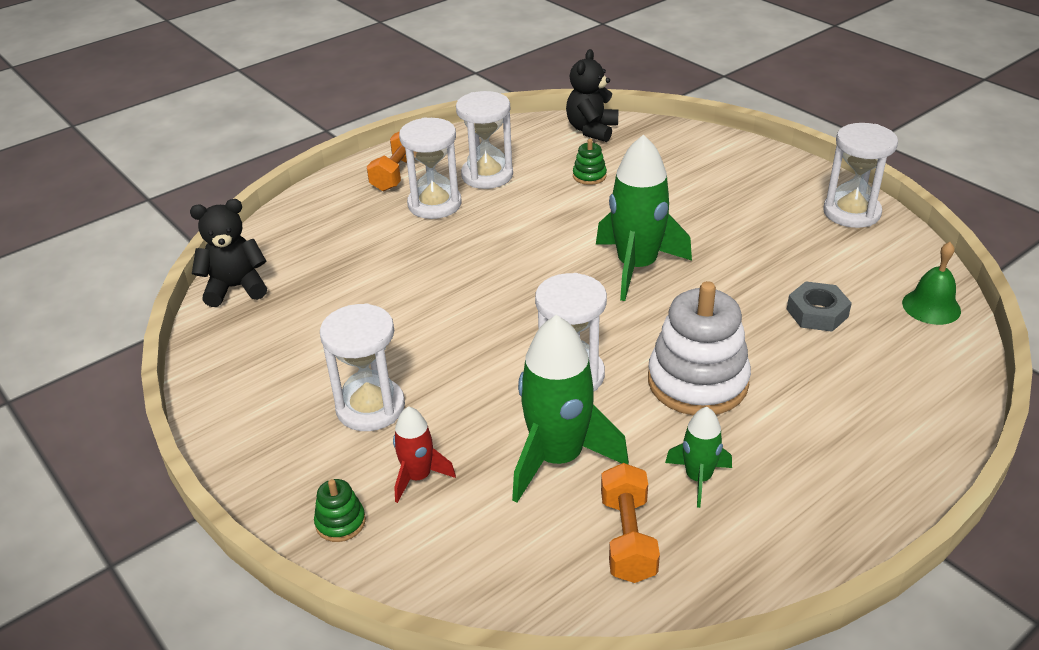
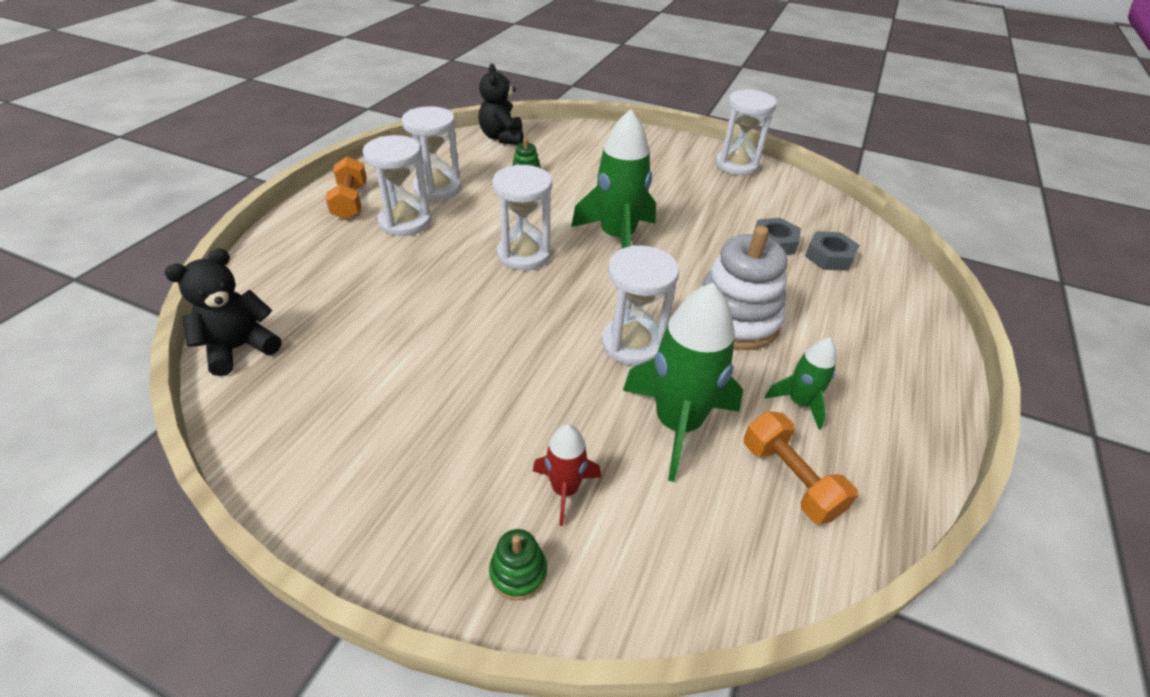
camera: 30 degrees left, 5 degrees up
white hourglass [320,303,405,431] -> white hourglass moved to [492,165,552,270]
green bell [902,242,961,325] -> none
none -> grey nut [805,231,860,271]

